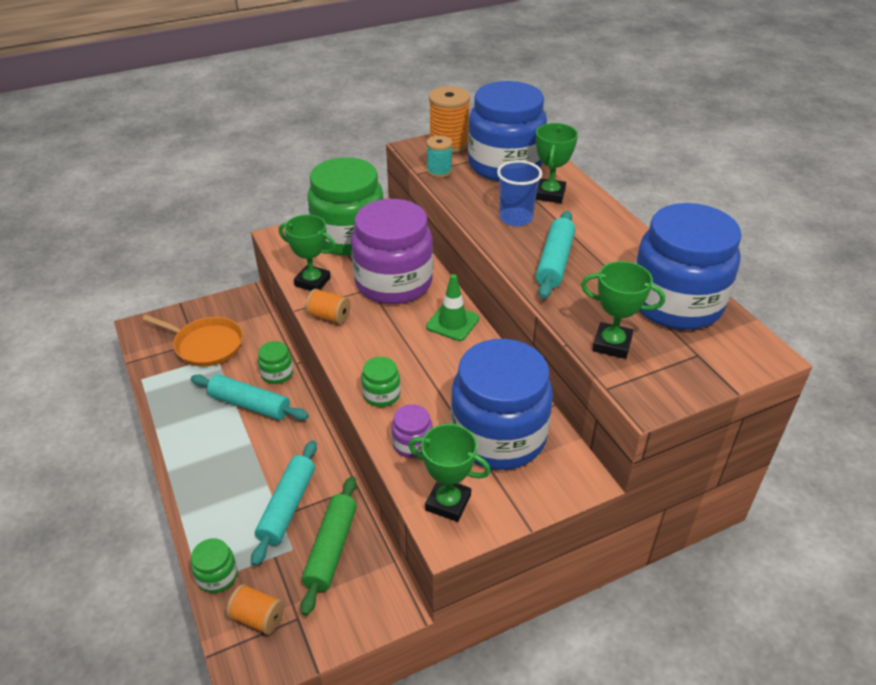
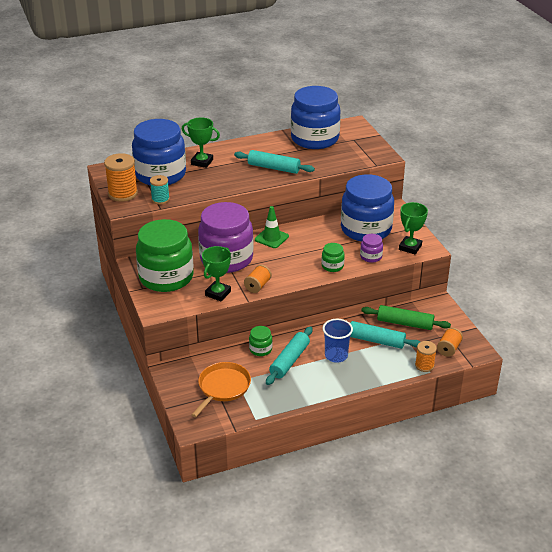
camera: 85 degrees left, 5 degrees down
green jar [191,538,238,593] -> orange spool [415,341,437,372]
blue cup [497,160,542,226] -> blue cup moved to [322,319,353,363]
green trophy [581,261,665,359] -> none

